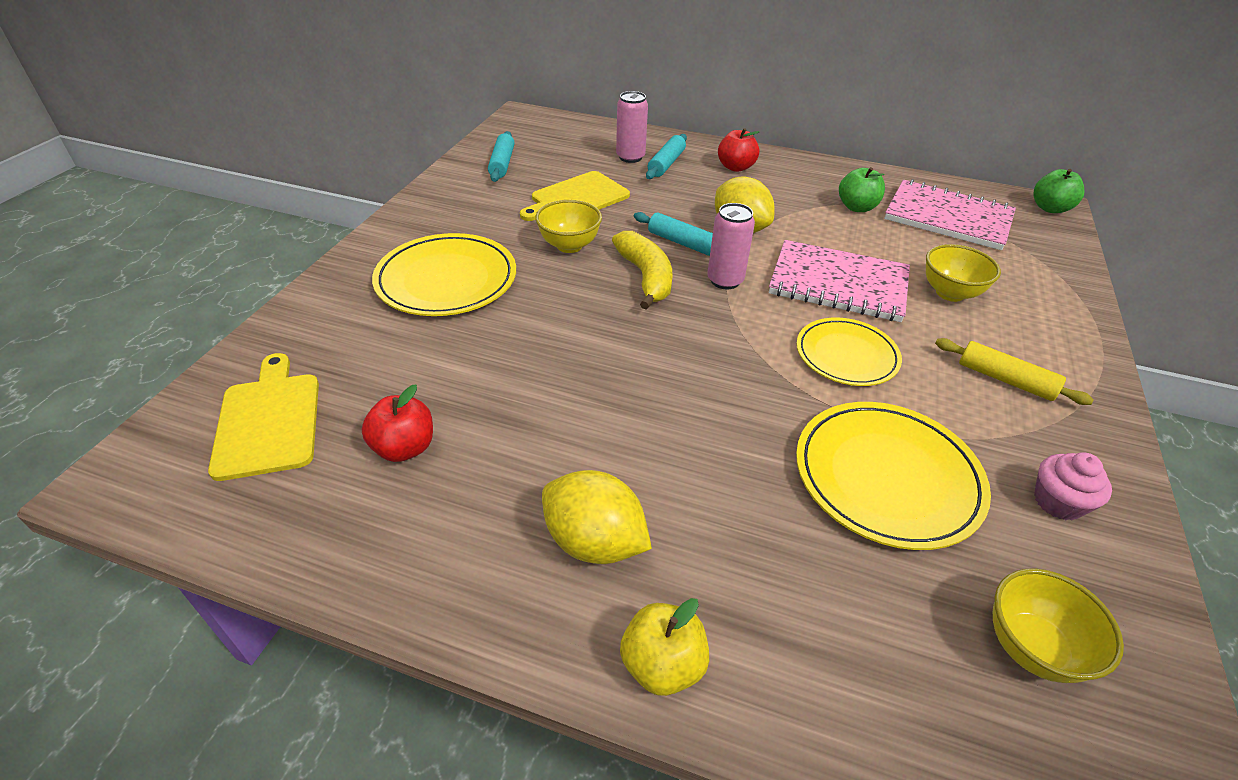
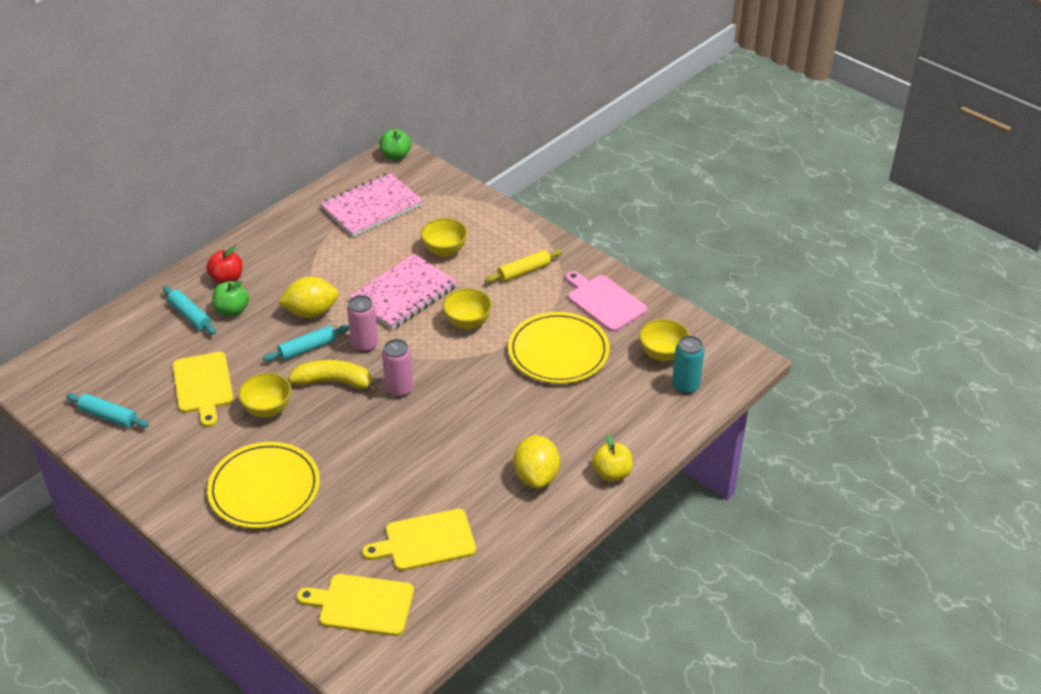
camera: 65 degrees left, 0 degrees up
red apple [362,385,433,462] -> yellow cutting board [362,509,476,571]
yellow lemon [542,470,652,564] -> yellow lemon turned 60 degrees counterclockwise [513,435,560,488]
pink can [616,91,648,163] -> pink can moved to [382,339,413,397]
yellow plate [796,318,902,386] -> yellow bowl [443,288,492,330]
green apple [839,167,885,212] -> green apple moved to [212,281,249,316]
pink cupcake [1034,452,1112,520] -> pink cutting board [566,271,647,332]
none -> turquoise can [672,336,704,394]

